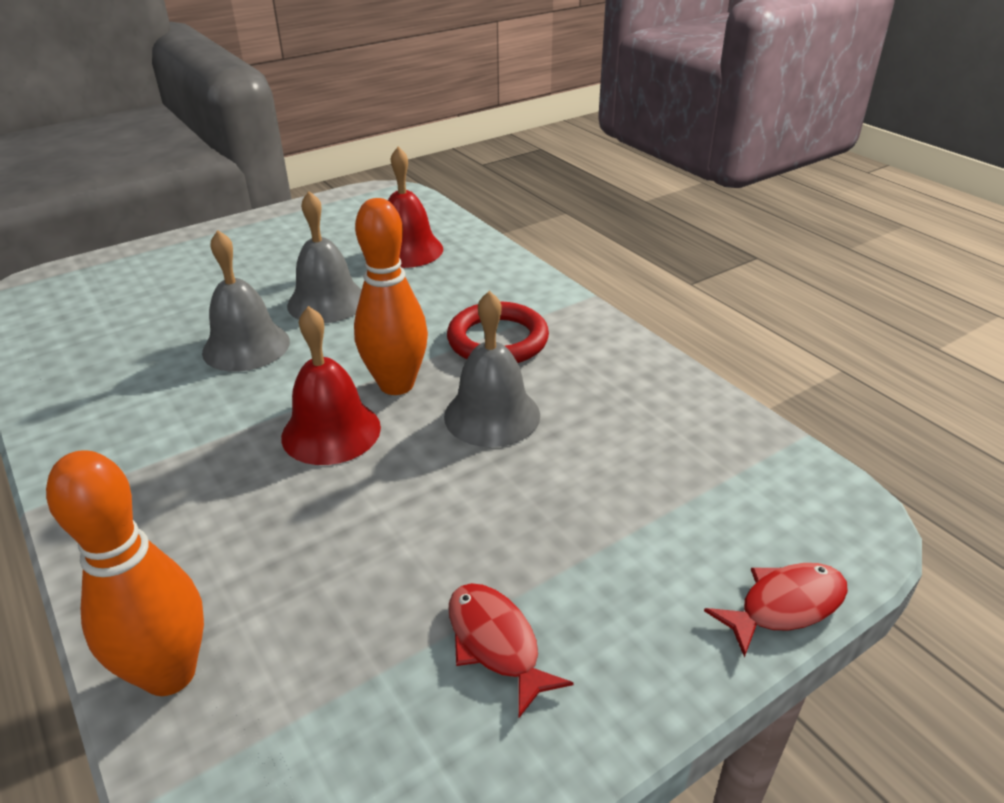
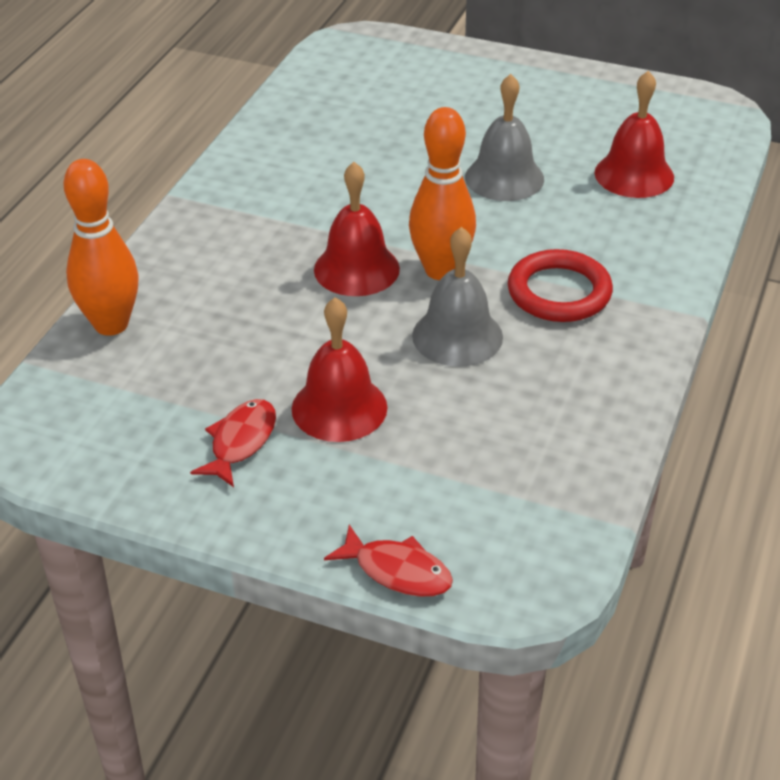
camera: 55 degrees right, 5 degrees up
grey bell [202,230,290,372] -> none
none -> red bell [292,297,388,442]

